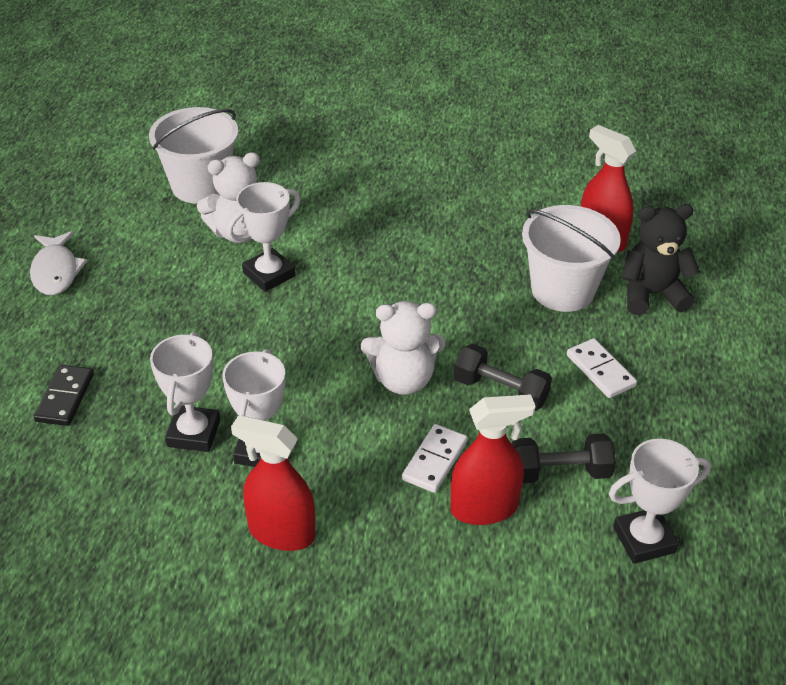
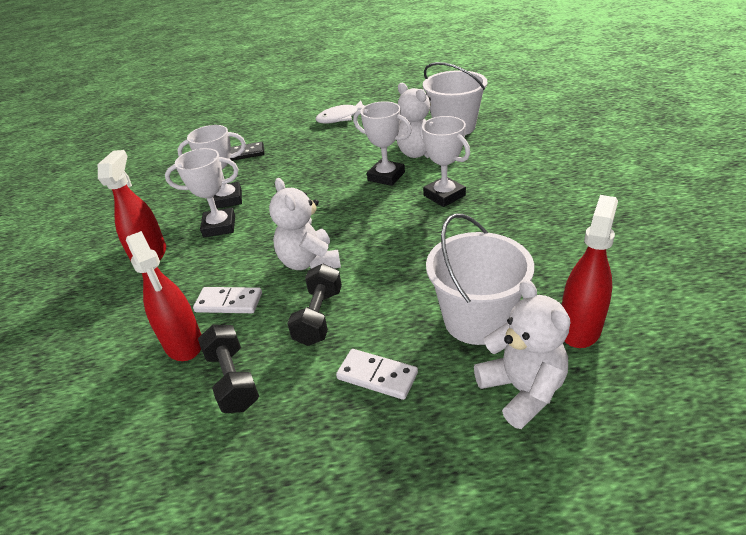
camera: 75 degrees right, 5 degrees down
white domino [567,338,637,398] -> white domino turned 75 degrees clockwise [336,349,418,400]
white trophy [609,439,711,564] -> white trophy moved to [420,116,470,207]
black teddy bear [621,204,700,315] -> white teddy bear [474,280,570,429]

